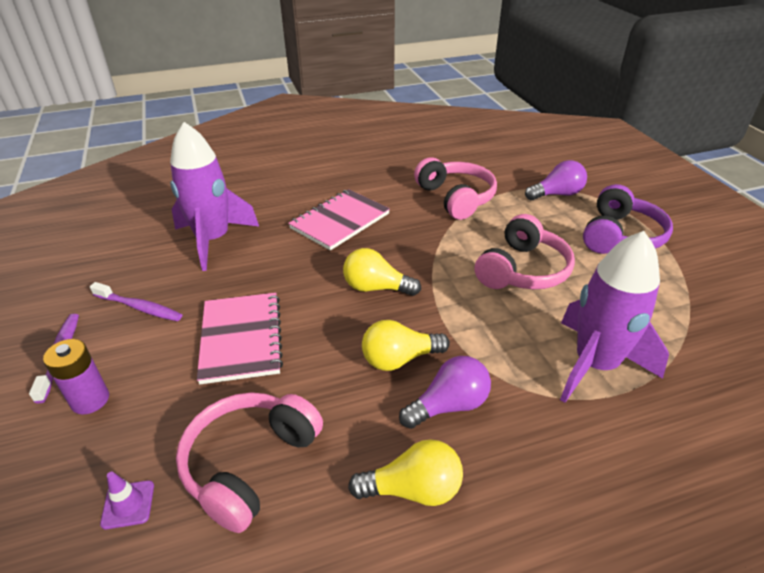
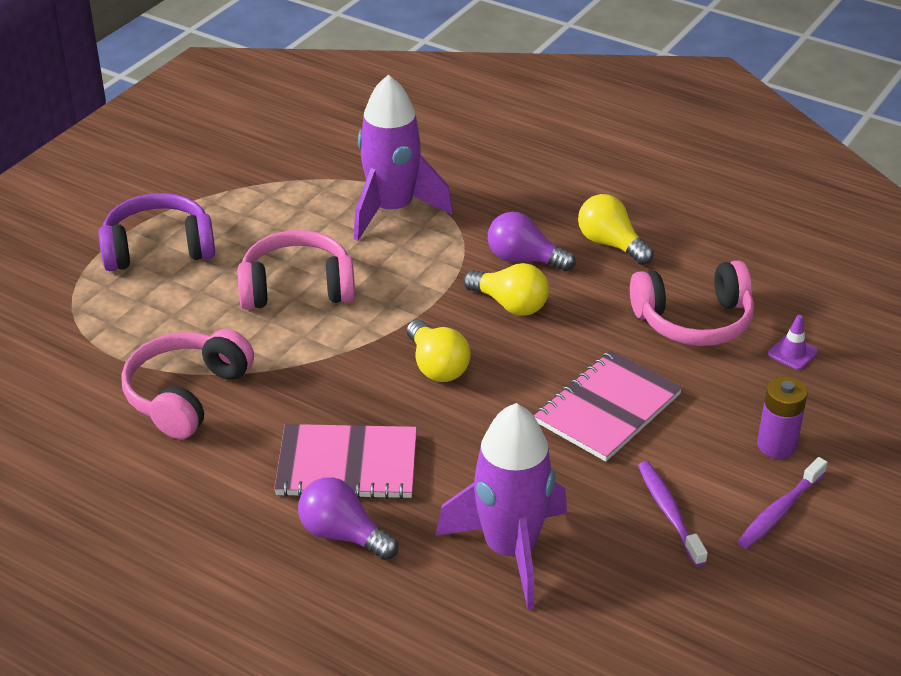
camera: 130 degrees left, 0 degrees up
purple light bulb [525,160,587,200] -> purple light bulb moved to [298,477,398,560]

